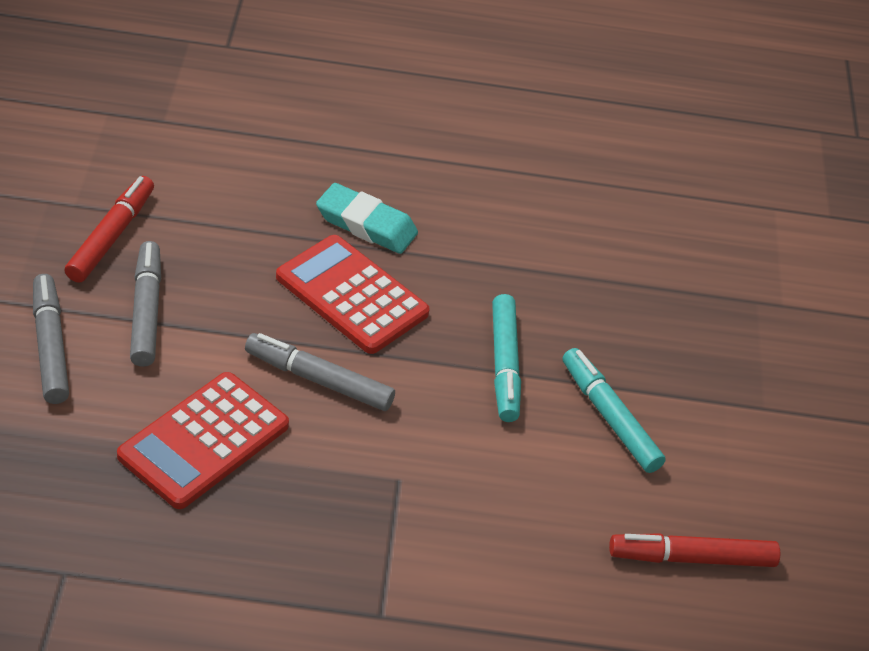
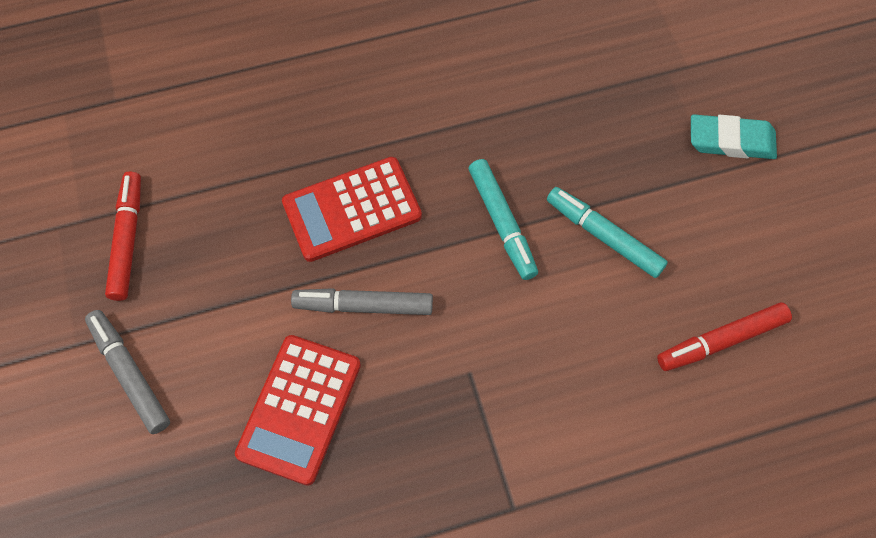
camera: 15 degrees left, 20 degrees up
grey marker [130,241,161,367] -> none
red calculator [276,235,430,354] -> red calculator turned 45 degrees counterclockwise [282,157,422,262]
turquoise eraser [316,183,418,254] -> turquoise eraser moved to [691,114,777,159]

